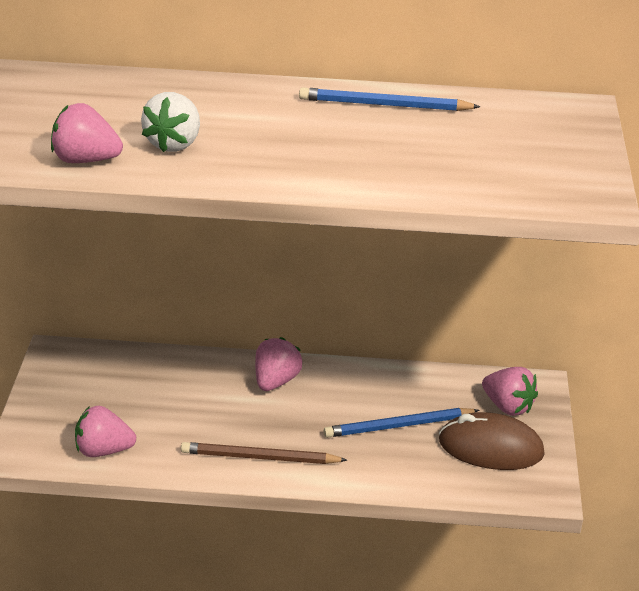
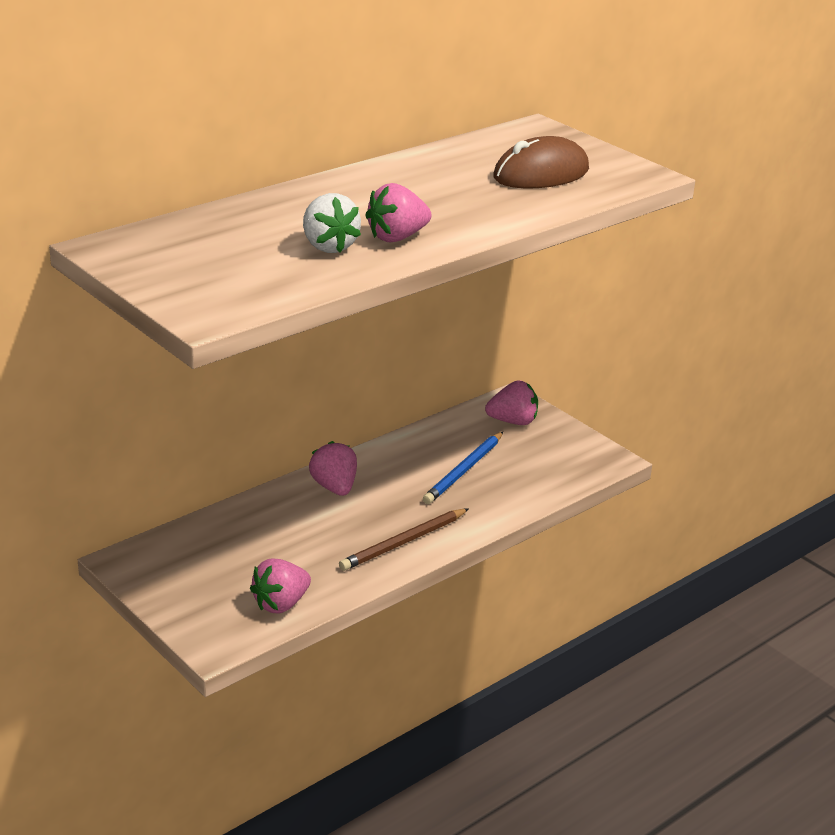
camera: 45 degrees left, 5 degrees down
pink strawberry [51,103,123,163] -> pink strawberry moved to [365,183,432,242]
blue pencil [299,87,480,111] -> none
brown mouse [439,412,545,470] -> brown mouse moved to [493,136,589,188]

